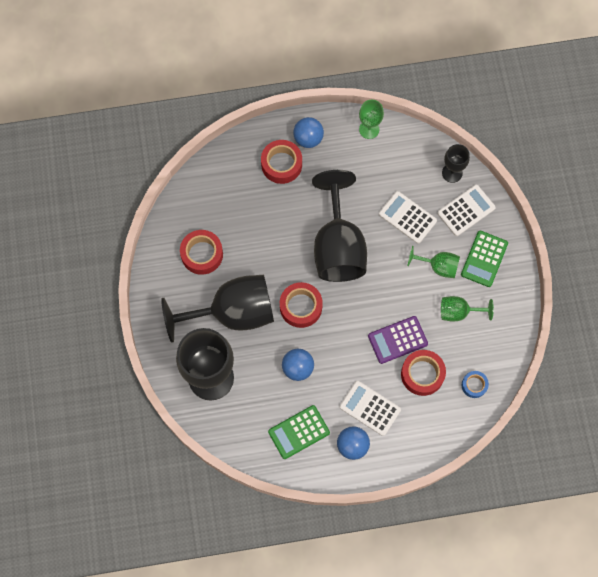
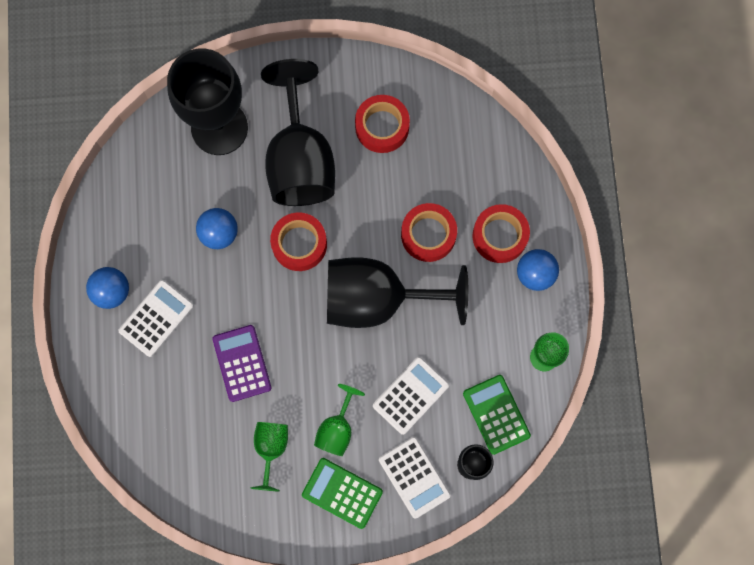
camera: 95 degrees right, 5 degrees up
green calculator [268,405,330,459] -> green calculator moved to [463,375,531,455]
red tape [401,350,446,396] -> red tape moved to [401,203,457,262]
blue tape [462,371,489,398] -> none

